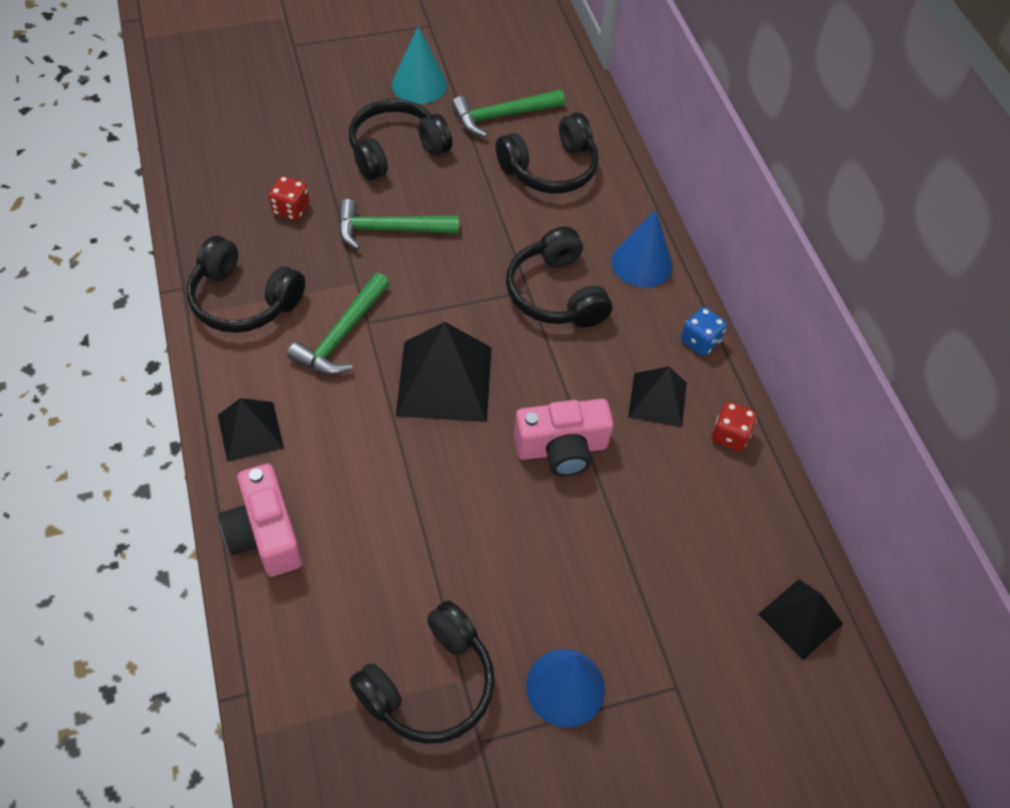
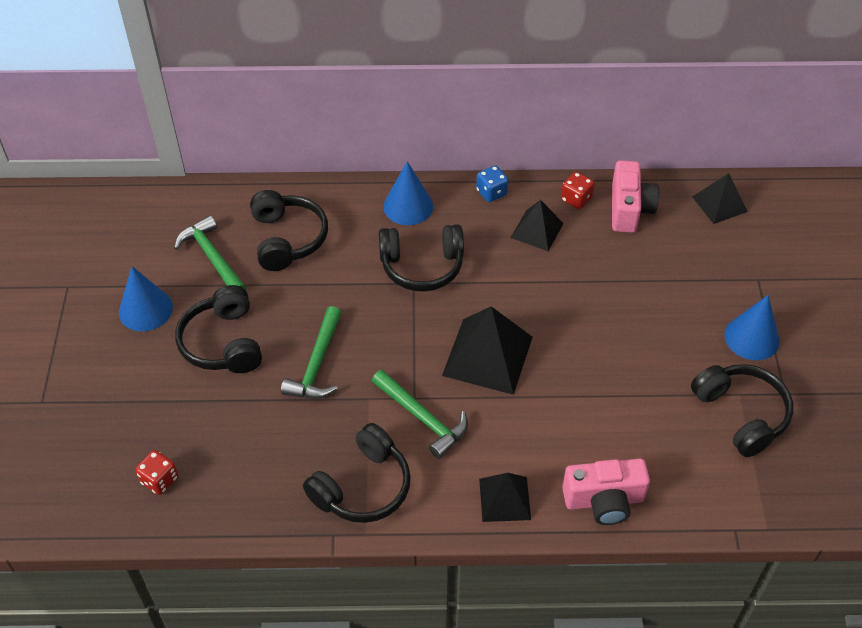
camera: 70 degrees left, 5 degrees down
red dice [269,176,310,221] -> red dice moved to [135,450,178,495]
turquoise cone [392,26,447,104] -> blue cone [119,266,173,331]
green hammer [452,90,565,137] -> green hammer turned 150 degrees clockwise [174,216,247,290]
pink camera [514,399,614,476] -> pink camera moved to [612,160,659,233]

